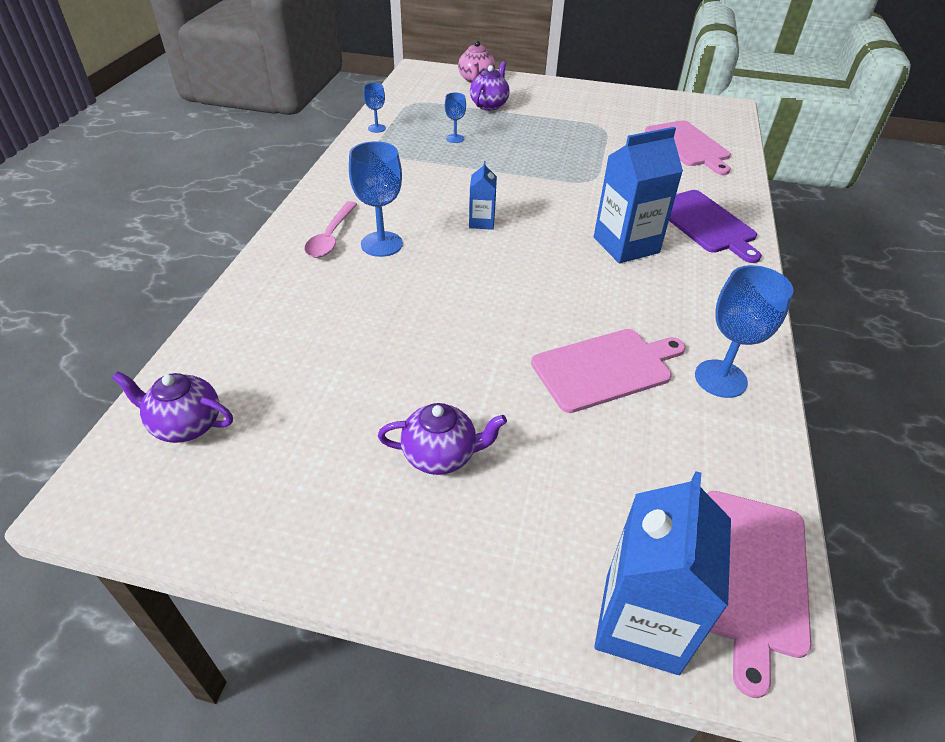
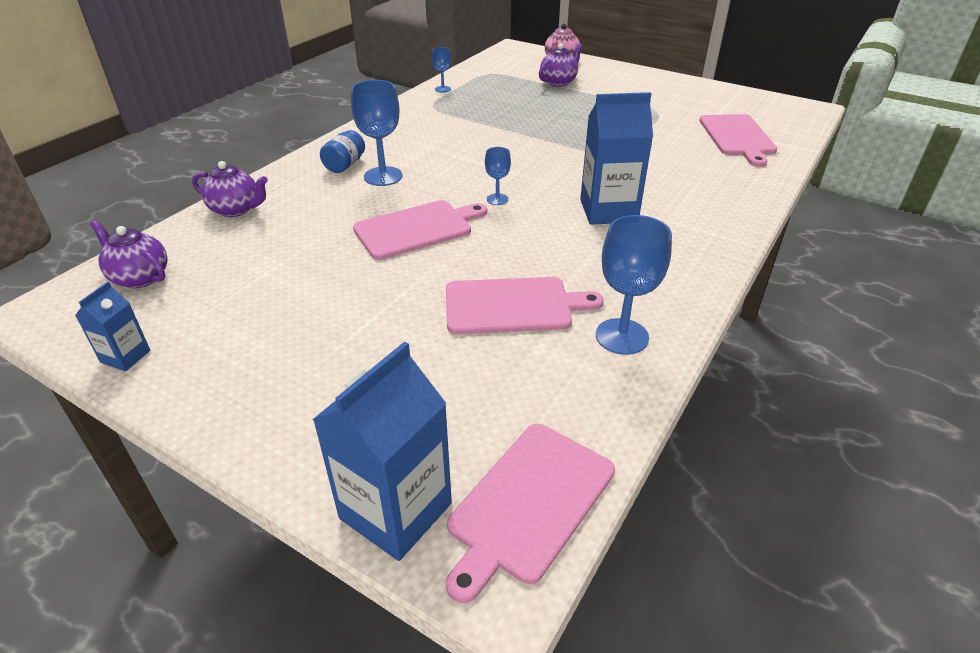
camera: 20 degrees right, 5 degrees down
pink spoon [304,201,357,258] -> blue jar [320,130,365,173]
purple teapot [378,403,507,475] -> purple teapot moved to [192,161,268,217]
blue goblet [445,92,466,143] -> blue goblet moved to [485,147,511,205]
blue carton [469,161,497,230] -> blue carton moved to [75,282,150,371]
purple cutting board [669,190,762,263] -> none
none -> pink cutting board [353,200,487,260]

